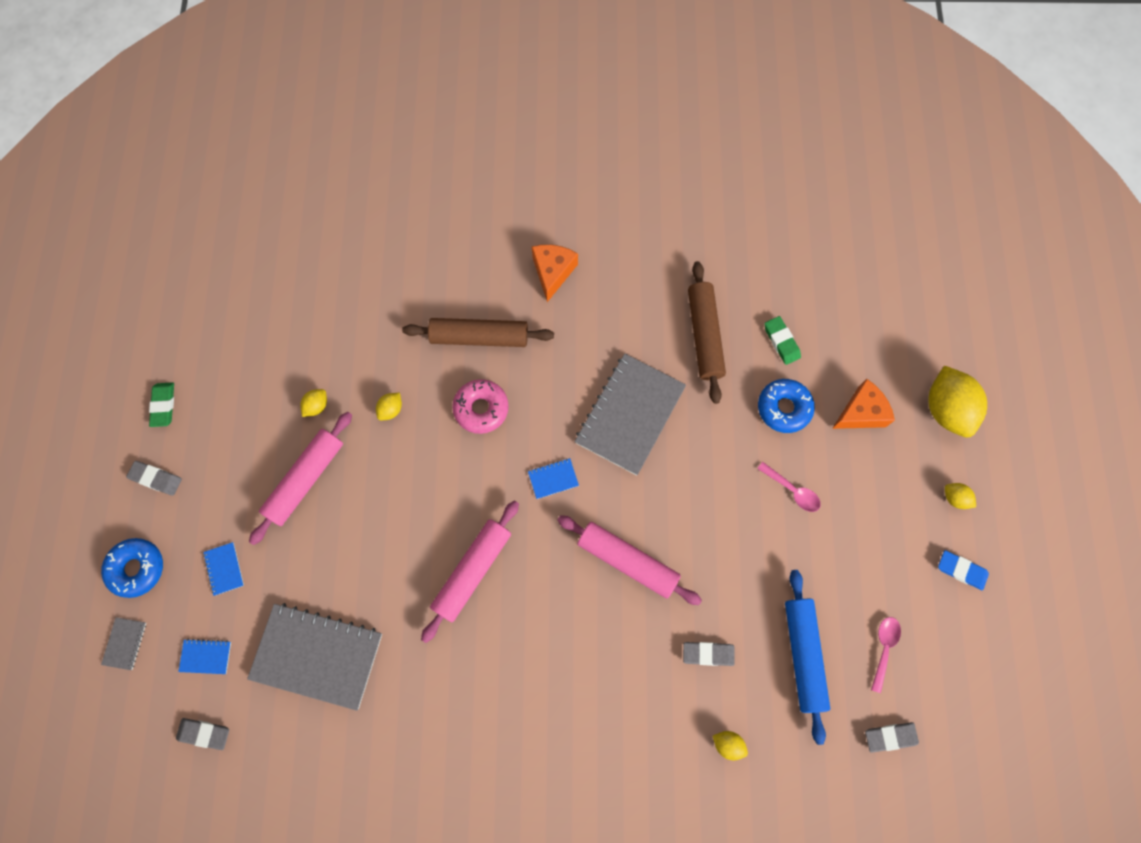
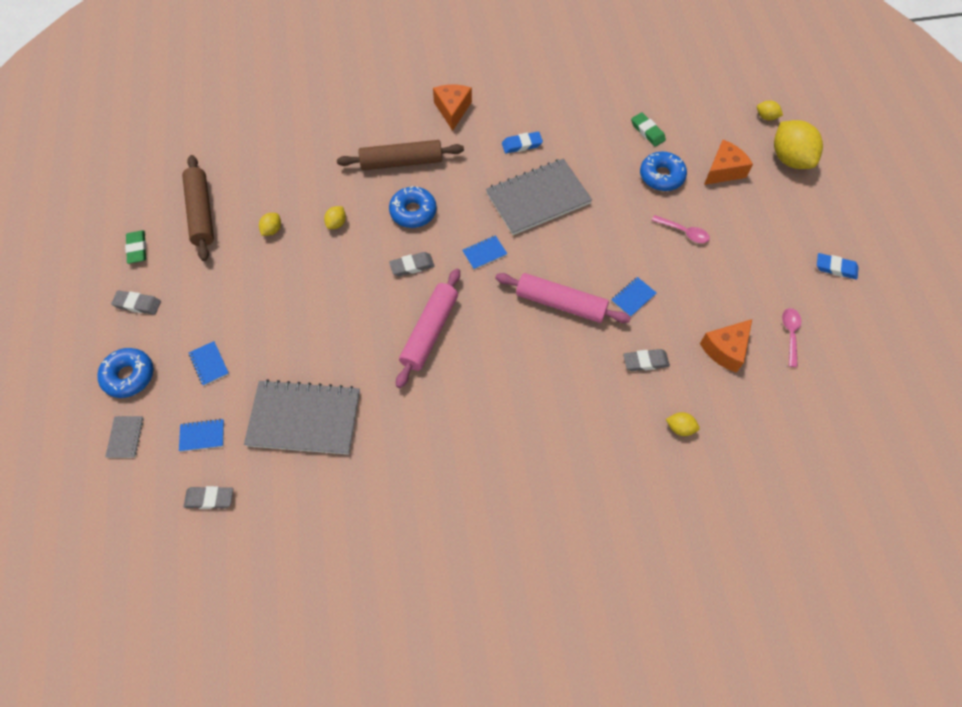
camera: 10 degrees left, 10 degrees down
pink rolling pin [249,412,352,545] -> none
pink donut [452,379,509,434] -> blue donut [389,186,437,228]
grey notebook [575,354,686,475] -> grey notebook turned 45 degrees clockwise [486,158,592,235]
brown rolling pin [688,261,726,404] -> brown rolling pin moved to [182,155,214,261]
blue rolling pin [785,570,830,745] -> orange cheese [700,319,752,373]
grey eraser [865,722,919,753] -> grey eraser moved to [389,252,434,276]
yellow lemon [945,483,976,509] -> yellow lemon moved to [757,100,783,120]
none -> blue eraser [502,132,543,153]
none -> blue notebook [611,277,657,317]

